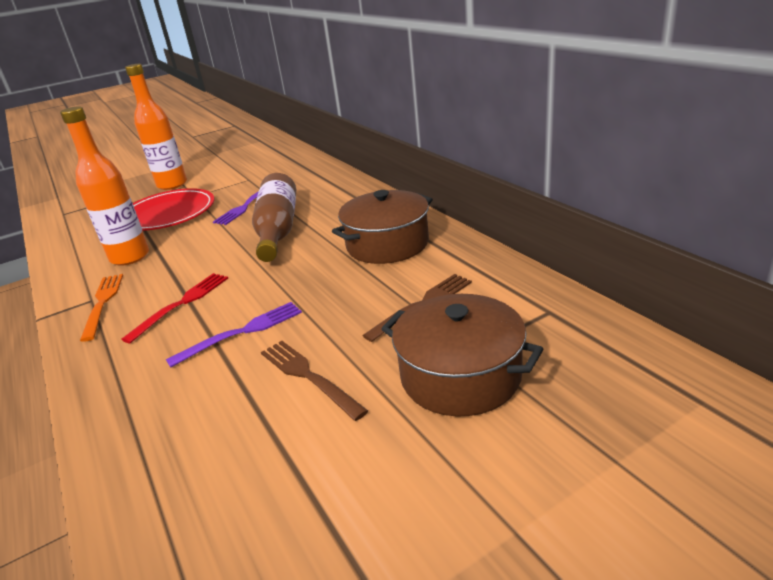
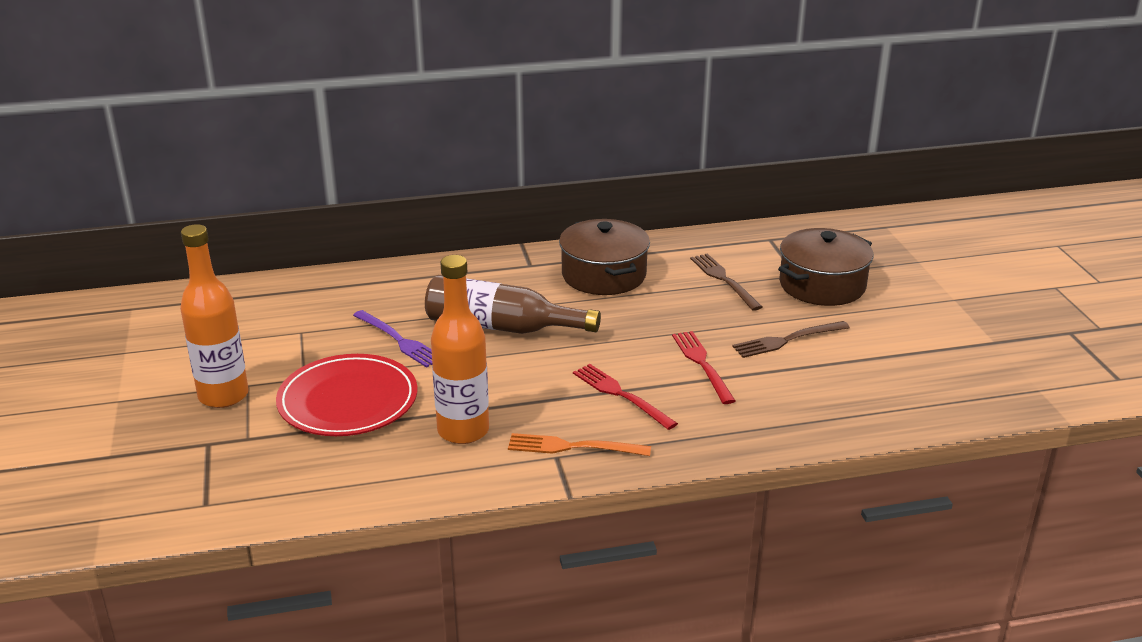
camera: 75 degrees left, 0 degrees up
purple fork [166,302,302,367] -> red fork [672,331,736,404]

